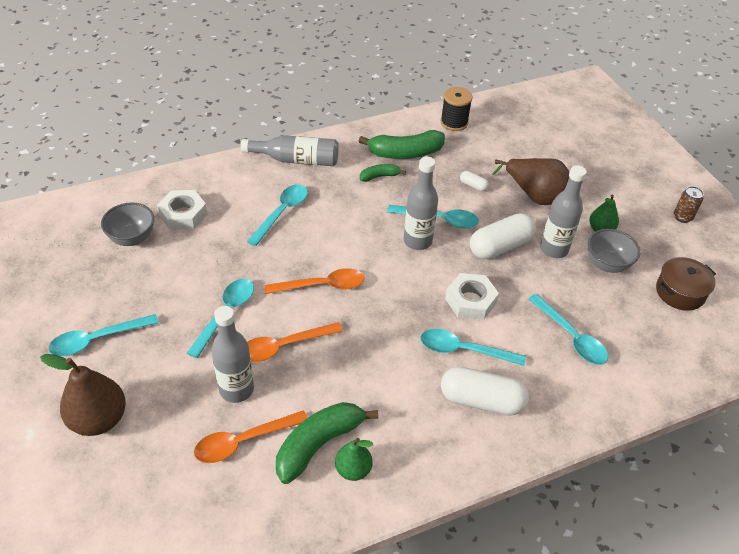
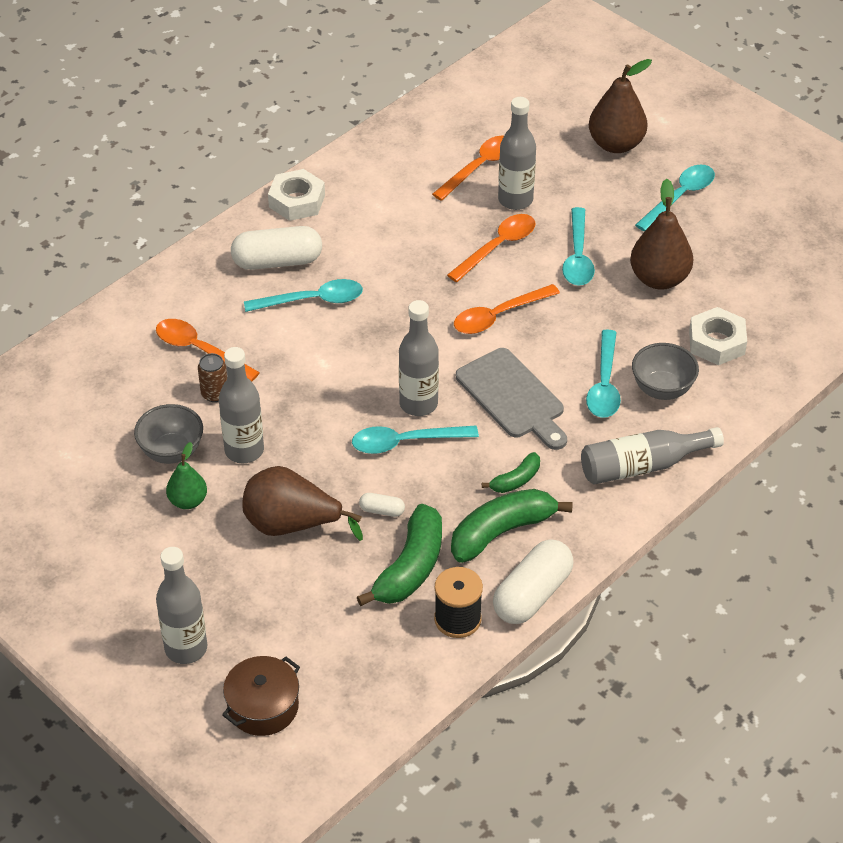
camera: 160 degrees right, 0 degrees up
grey bowl [101,203,154,246] -> grey bowl moved to [632,343,699,400]
green banana [276,402,378,484] -> green banana moved to [357,504,442,606]
green pear [335,438,373,481] -> none
white nut [445,273,499,320] -> white nut moved to [268,169,325,221]
white capsule [470,213,536,259] -> white capsule moved to [493,539,574,624]
turquoise spoon [528,294,608,365] -> orange spoon [156,319,260,382]
brown pot [656,257,716,311] -> brown pot moved to [222,656,300,736]
brown can [674,186,704,223] -> brown can moved to [198,353,227,402]
none -> grey bottle [156,547,207,664]
none -> grey cutting board [456,348,567,450]
none -> brown pear [630,179,693,290]

